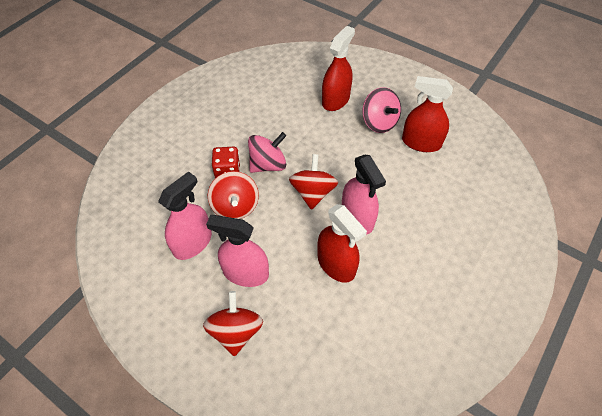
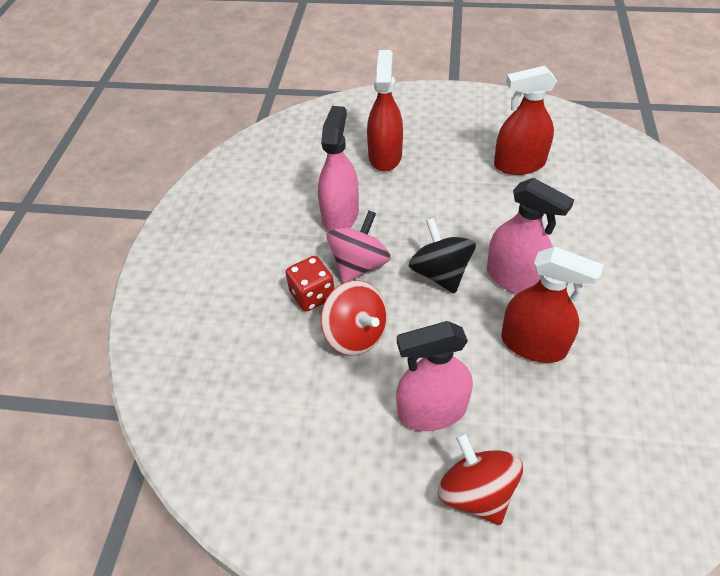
camera: 25 degrees left, 5 degrees down
pink spray bottle [158,171,212,260] -> pink spray bottle moved to [318,106,359,231]
red spinning top [289,154,338,210] -> black spinning top [409,218,476,294]
pink spinning top [362,87,401,133] -> none

